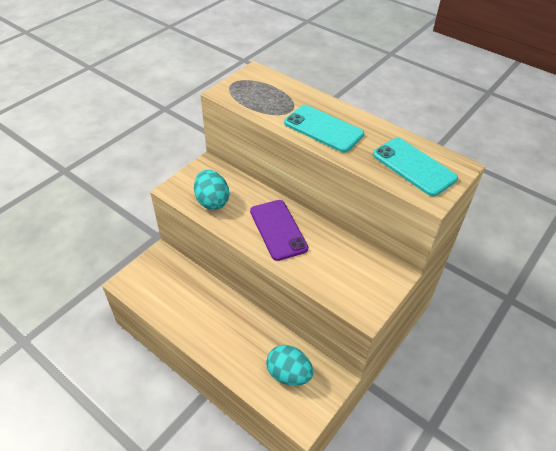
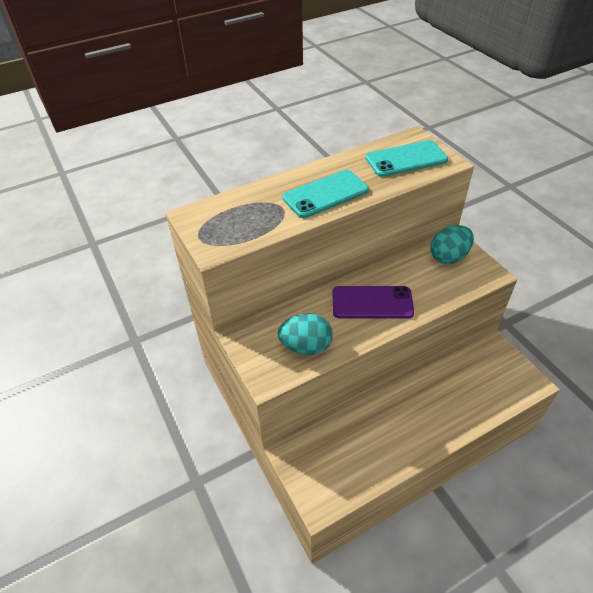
camera: 65 degrees left, 0 degrees up
turquoise egg [266,345,313,386] -> turquoise egg moved to [431,225,474,264]

